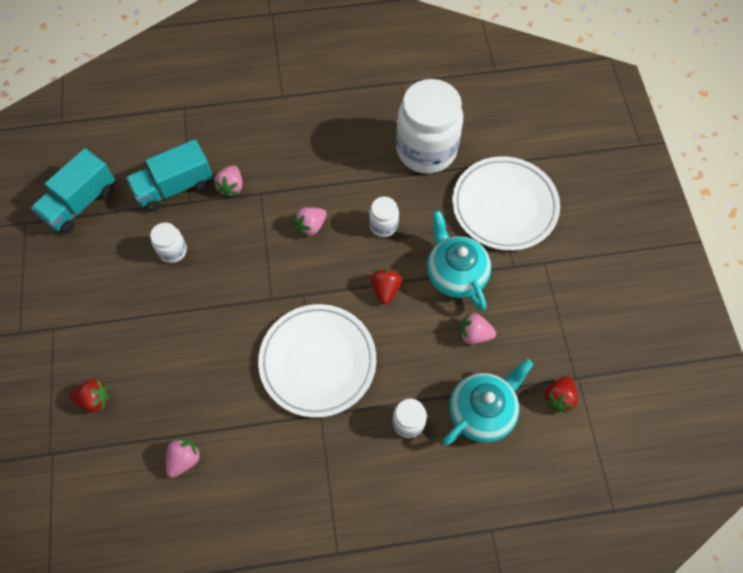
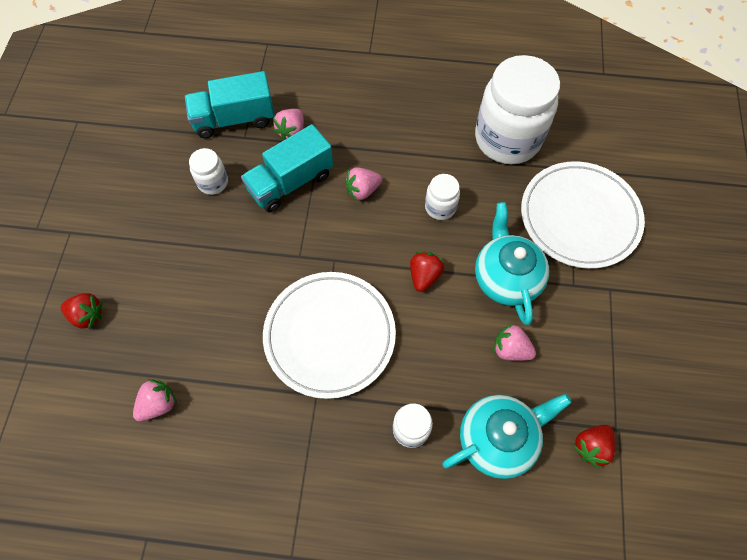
camera: 15 degrees right, 0 degrees up
turquoise truck [31,148,115,234] -> turquoise truck moved to [241,124,333,212]

